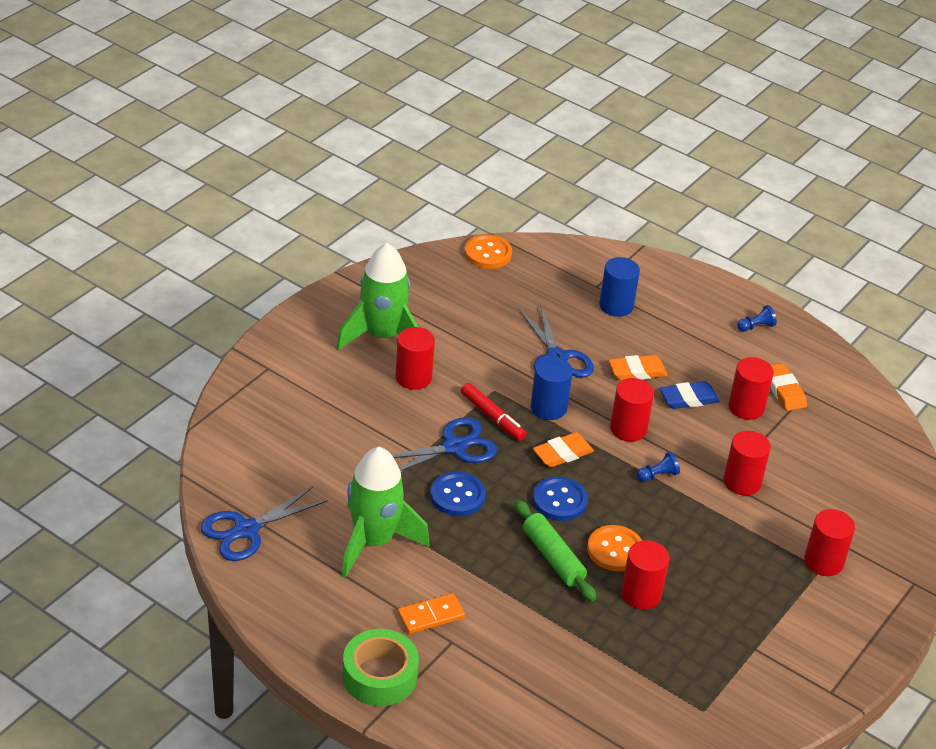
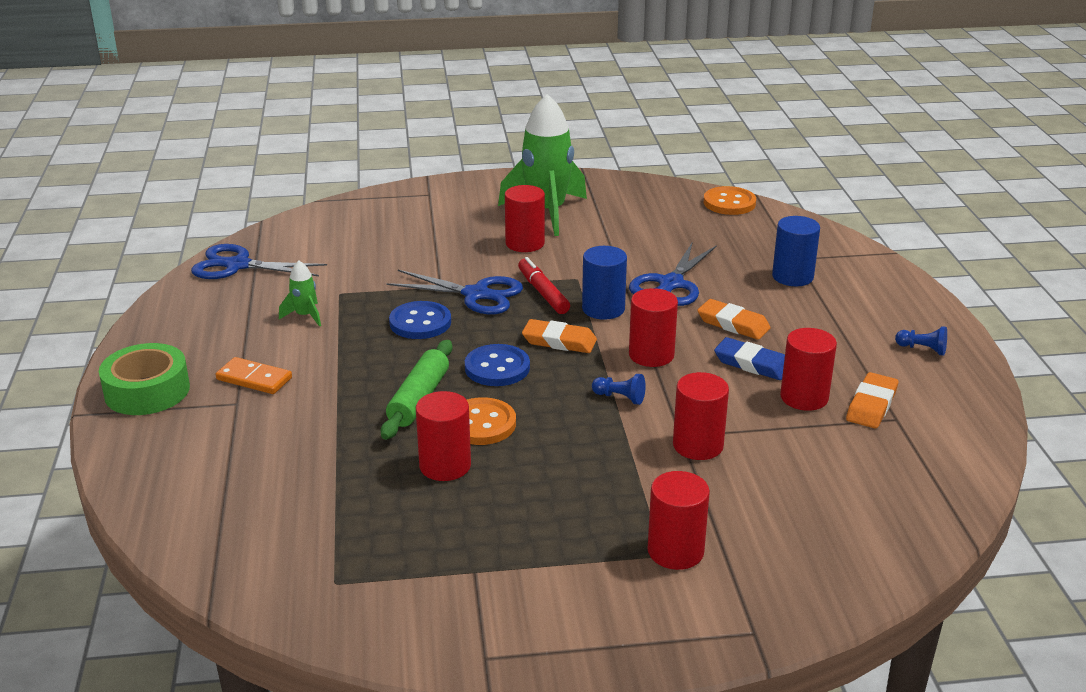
camera: 50 degrees right, 10 degrees down
green rocket [341,447,430,578] -> green rocket [279,261,321,327], size x0.44
red marker [461,383,526,441] -> red marker turned 150 degrees clockwise [518,257,570,314]

